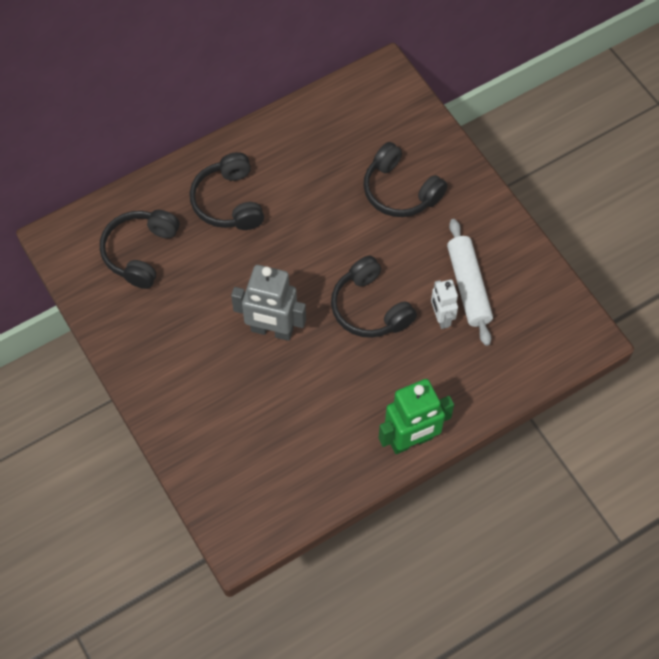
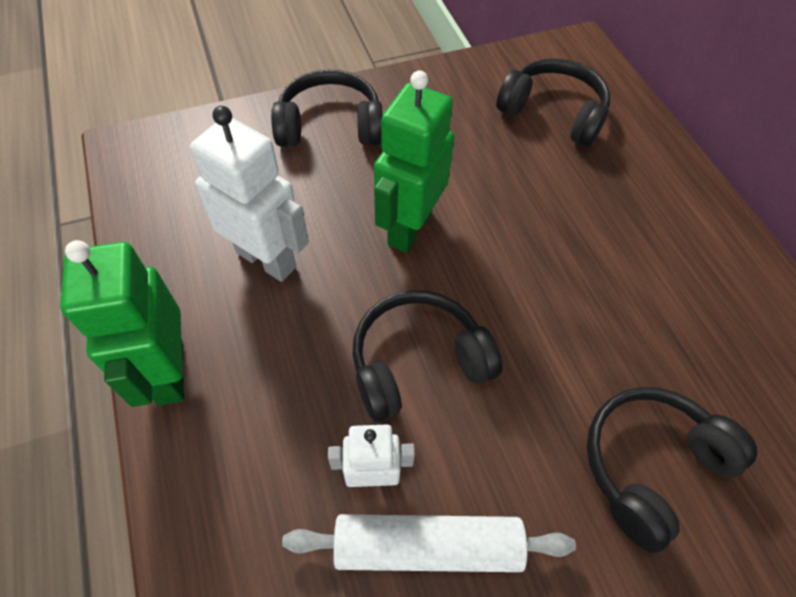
camera: 100 degrees right, 5 degrees down
black headphones [190,152,264,230] -> black headphones moved to [271,69,383,147]
grey robot [231,265,306,341] -> green robot [374,70,454,253]
none -> white robot [190,106,309,282]

